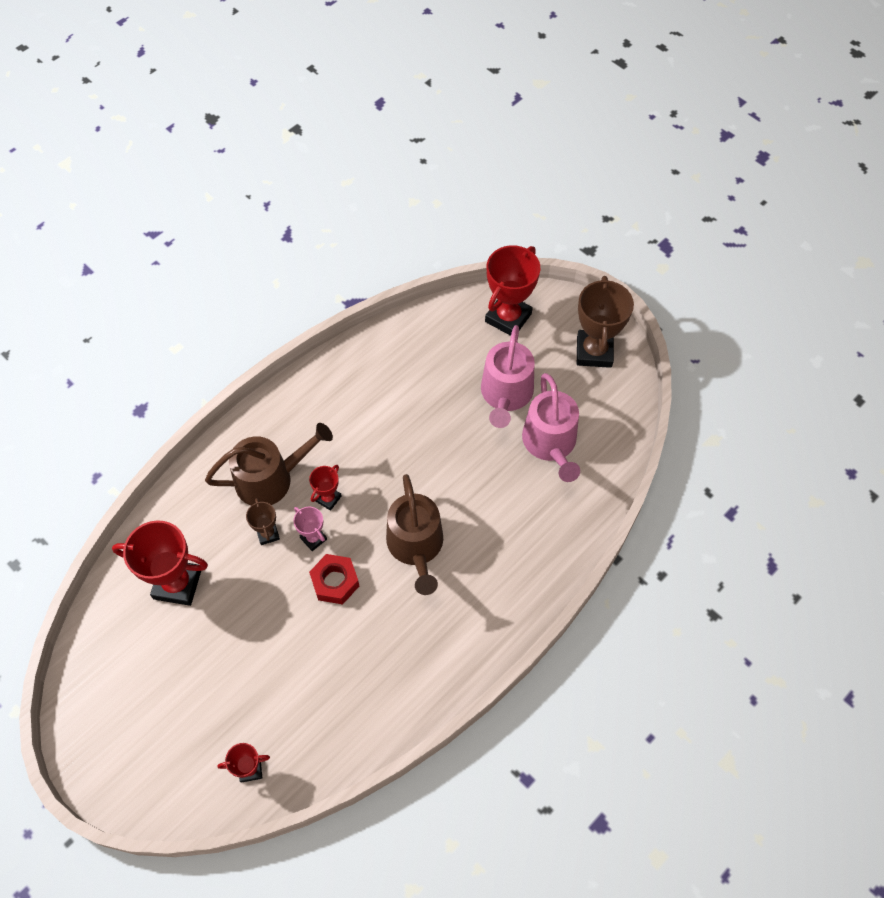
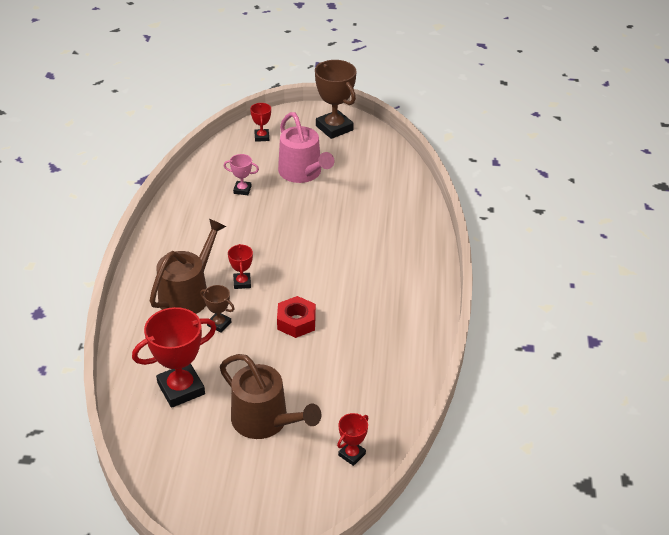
camera: 40 degrees left, 20 degrees down
pink trophy [293,507,327,551] -> pink trophy moved to [224,154,259,195]
brown watering can [386,474,443,595] -> brown watering can moved to [220,354,321,439]
red trophy [485,245,540,336] -> red trophy [250,103,271,142], size x0.51
pink watering can [522,373,580,482] -> none

